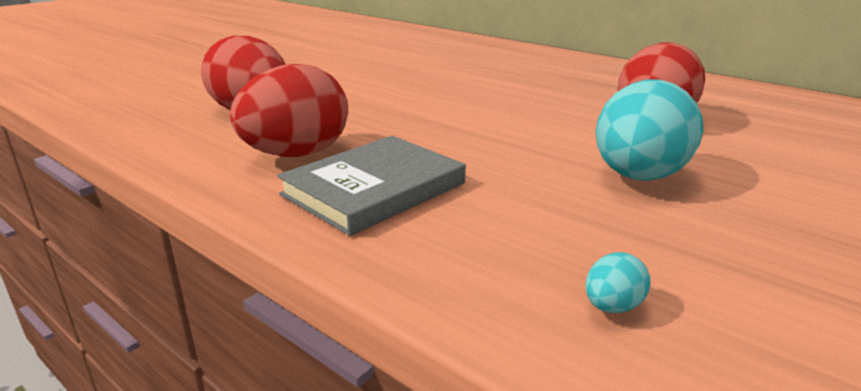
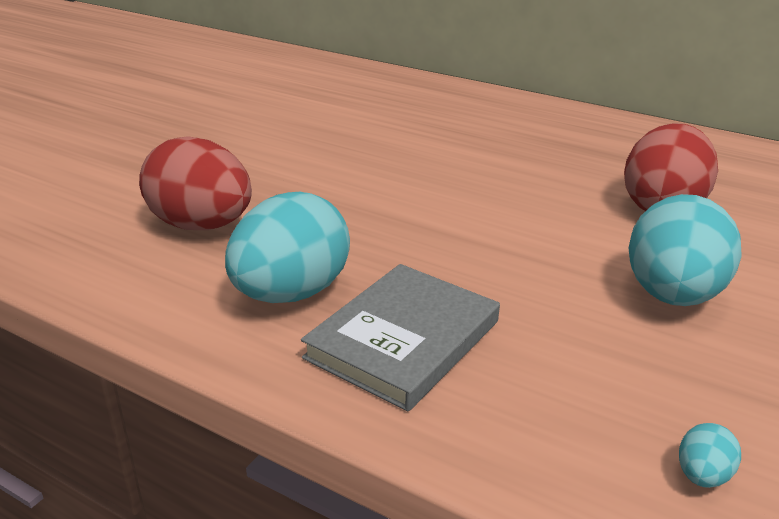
camera: 10 degrees left, 5 degrees up
red egg [230,64,348,157] -> turquoise egg [225,192,350,303]

